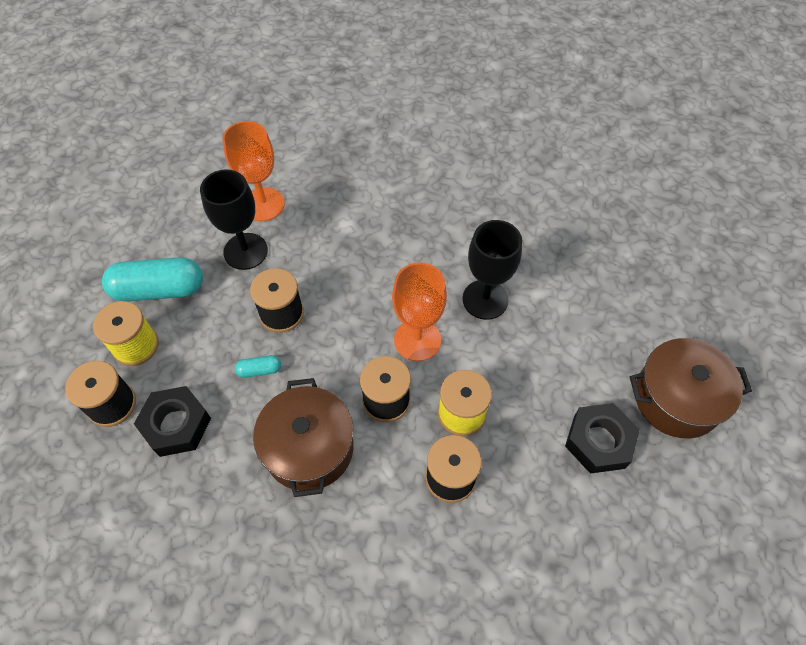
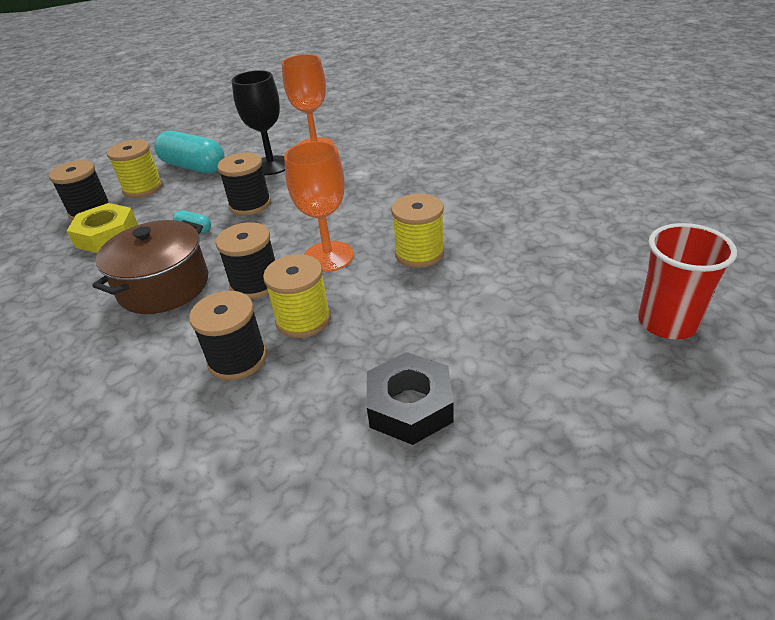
camera: 40 degrees right, 20 degrees down
black nut [134,386,211,457] -> yellow nut [67,203,138,253]
black goblet [462,220,522,320] -> yellow spool [391,194,444,268]
brown pot [630,338,752,438] -> none
none -> red cup [638,223,737,340]

